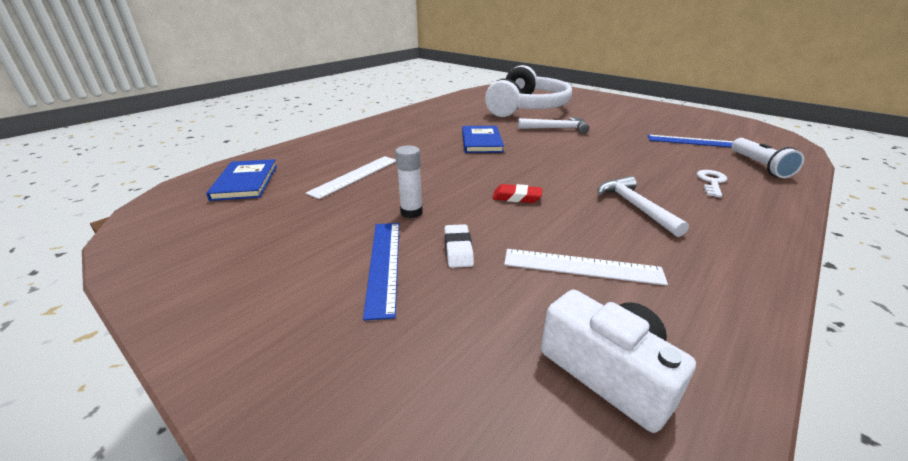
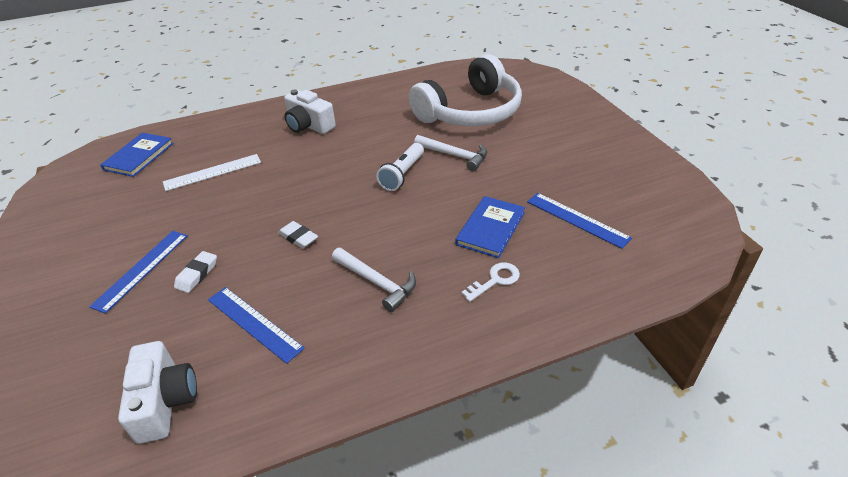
camera: 30 degrees right, 10 degrees up
white glue stick [395,146,423,218] -> none
blue book [462,126,504,153] -> blue book moved to [455,196,525,258]
red eraser [492,184,542,203] -> white eraser [278,221,318,249]
white ruler [504,249,668,286] -> blue ruler [208,287,305,364]
white hammer [598,176,689,237] -> white hammer turned 120 degrees clockwise [332,248,416,312]
white flashlight [732,138,804,178] -> white flashlight moved to [376,143,424,191]
none -> white camera [284,89,336,134]

